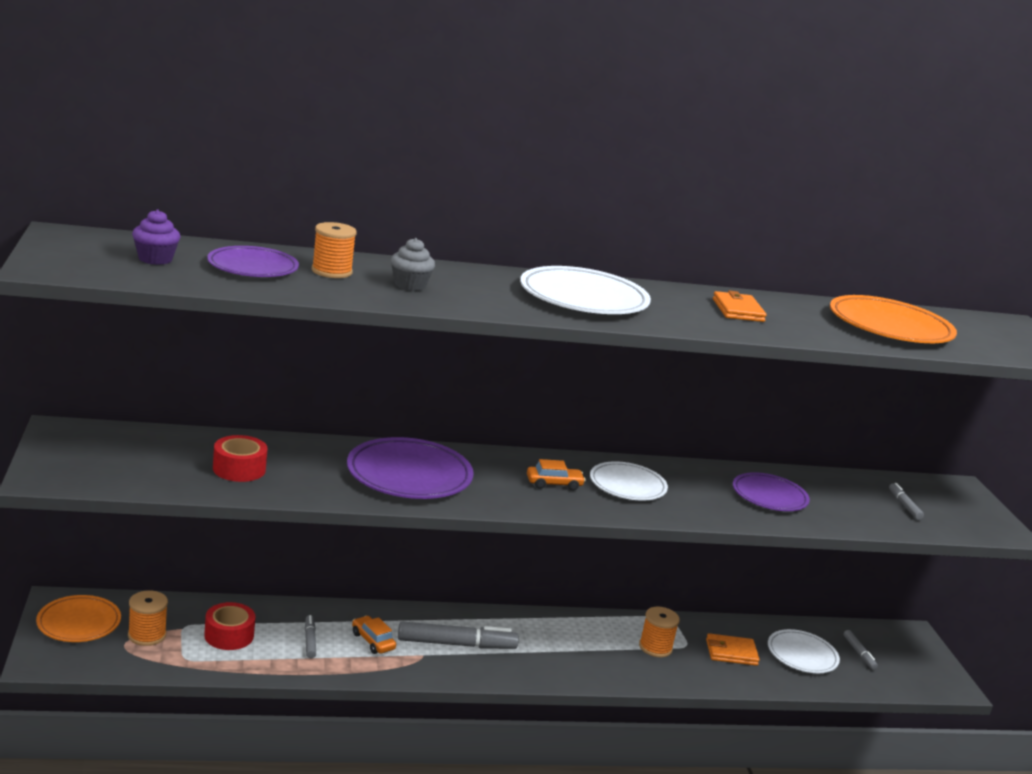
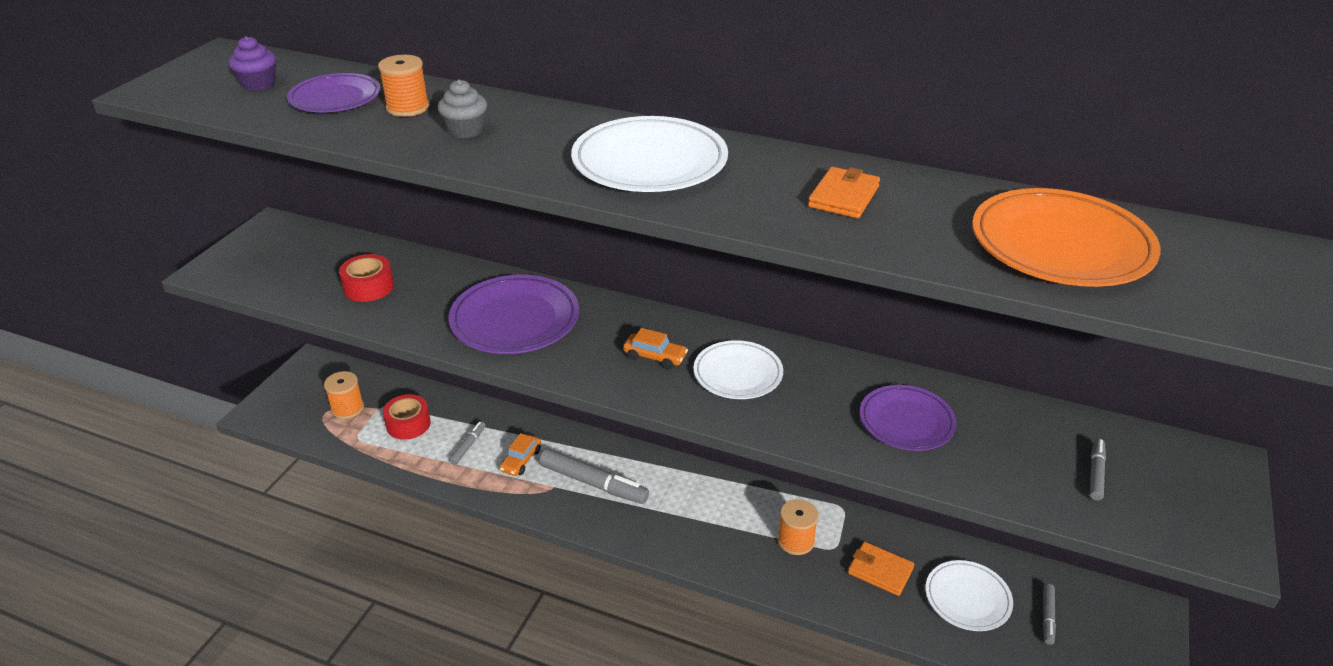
camera: 35 degrees right, 15 degrees up
orange plate [36,595,121,642] -> none
orange car [352,616,396,654] -> orange car turned 150 degrees counterclockwise [500,433,541,476]

